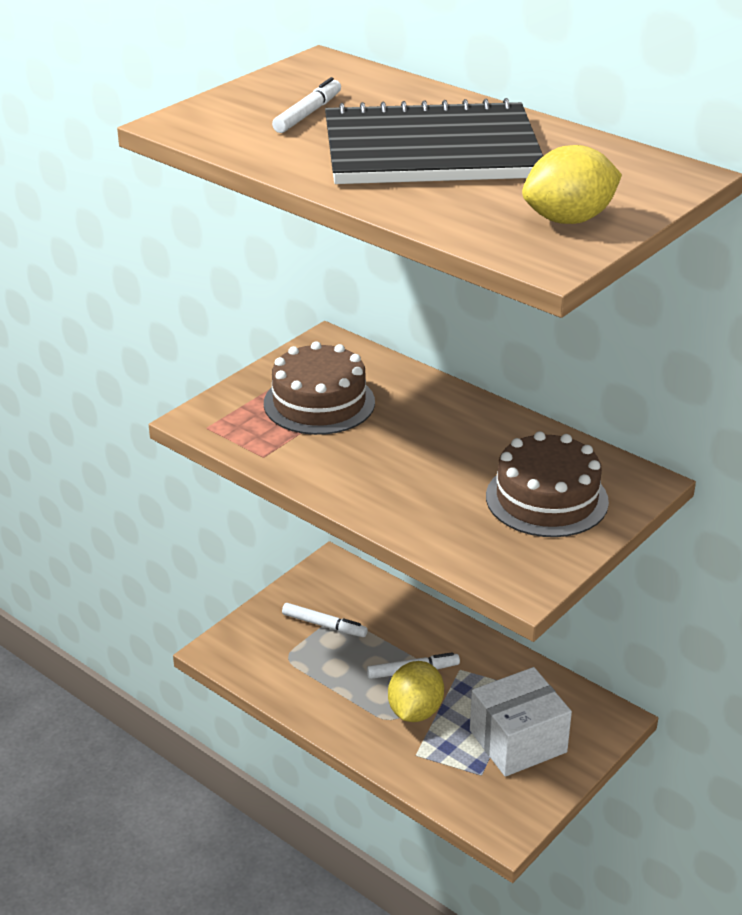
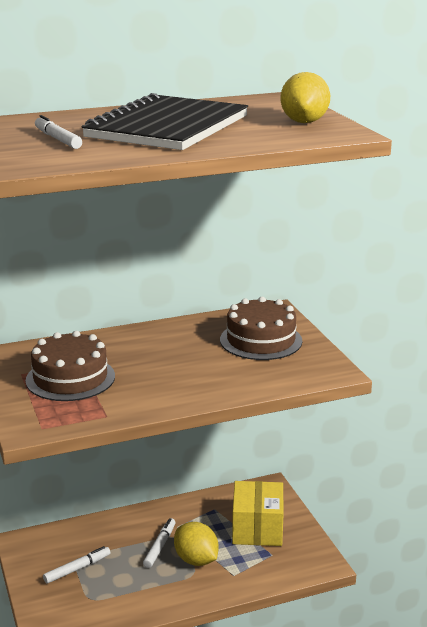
camera: 60 degrees left, 10 degrees down
white box [470,667,572,777] -> yellow box [232,481,284,546]

